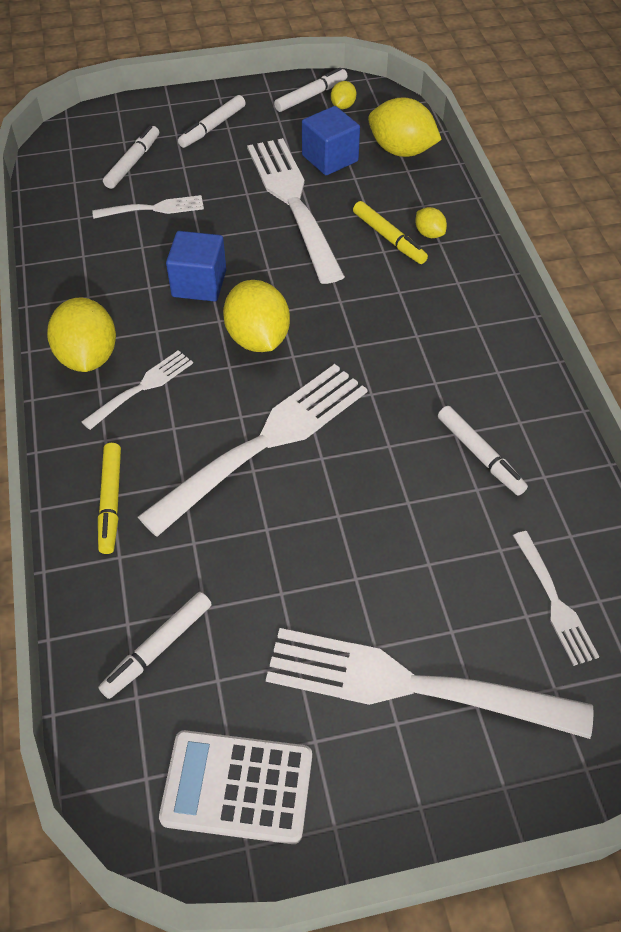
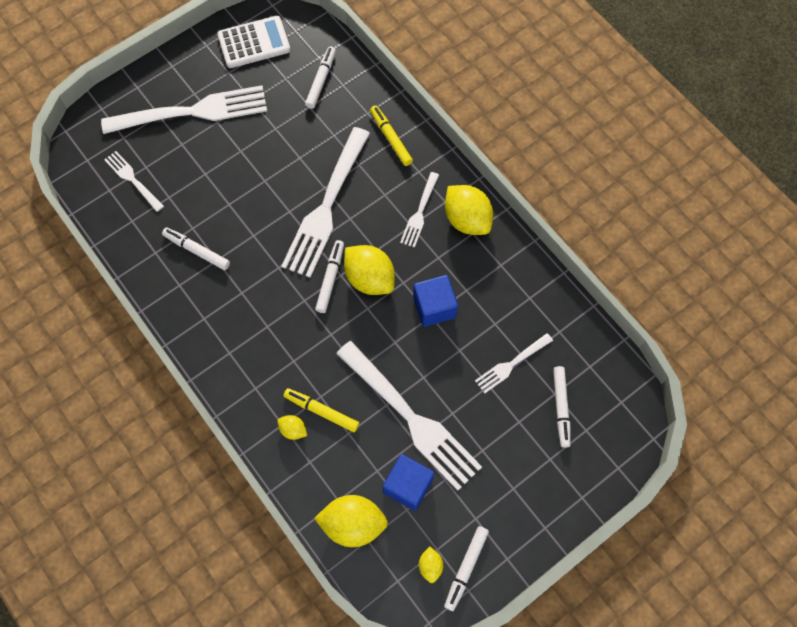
camera: 155 degrees right, 15 degrees up
white marker [178,95,245,148] -> white marker moved to [315,240,344,313]

